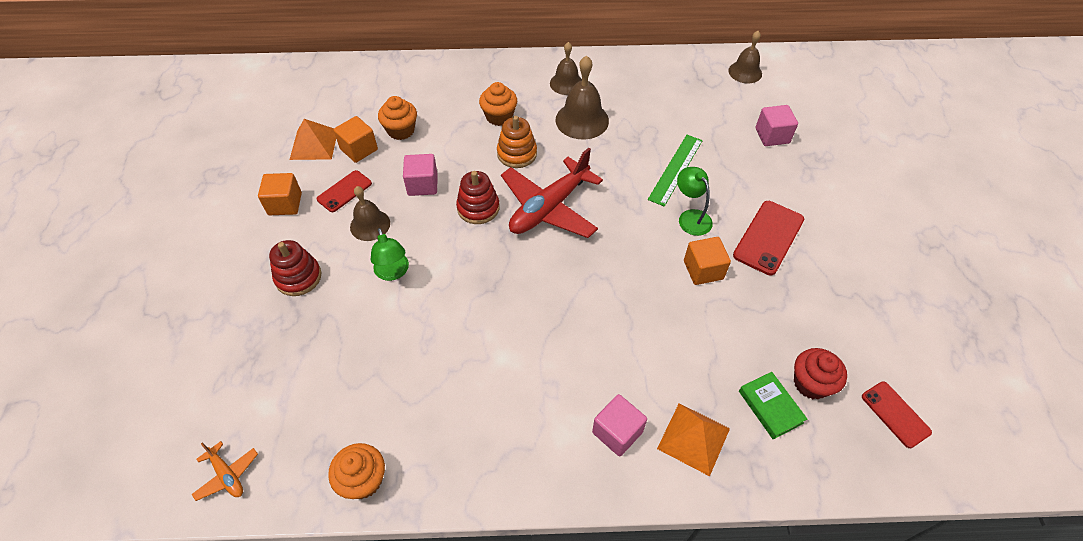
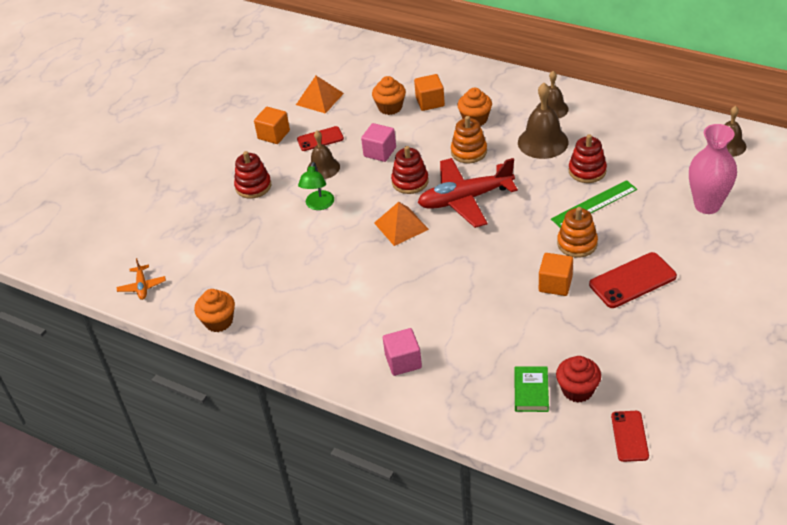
camera: 35 degrees right, 10 degrees down
orange cube [334,116,378,163] -> orange cube moved to [414,74,445,111]
orange pyramid [657,403,730,476] -> orange pyramid moved to [374,202,429,246]
green lamp [677,167,713,236] -> orange stacking toy [557,207,598,258]
pink cube [756,105,798,146] -> pink vase [689,124,737,214]
none -> red stacking toy [569,134,607,183]

